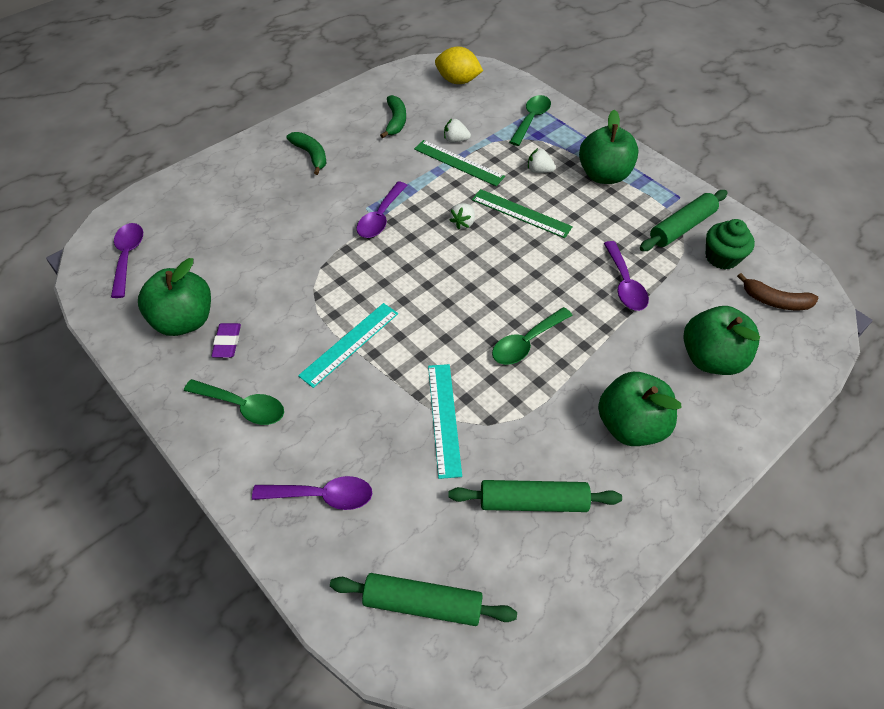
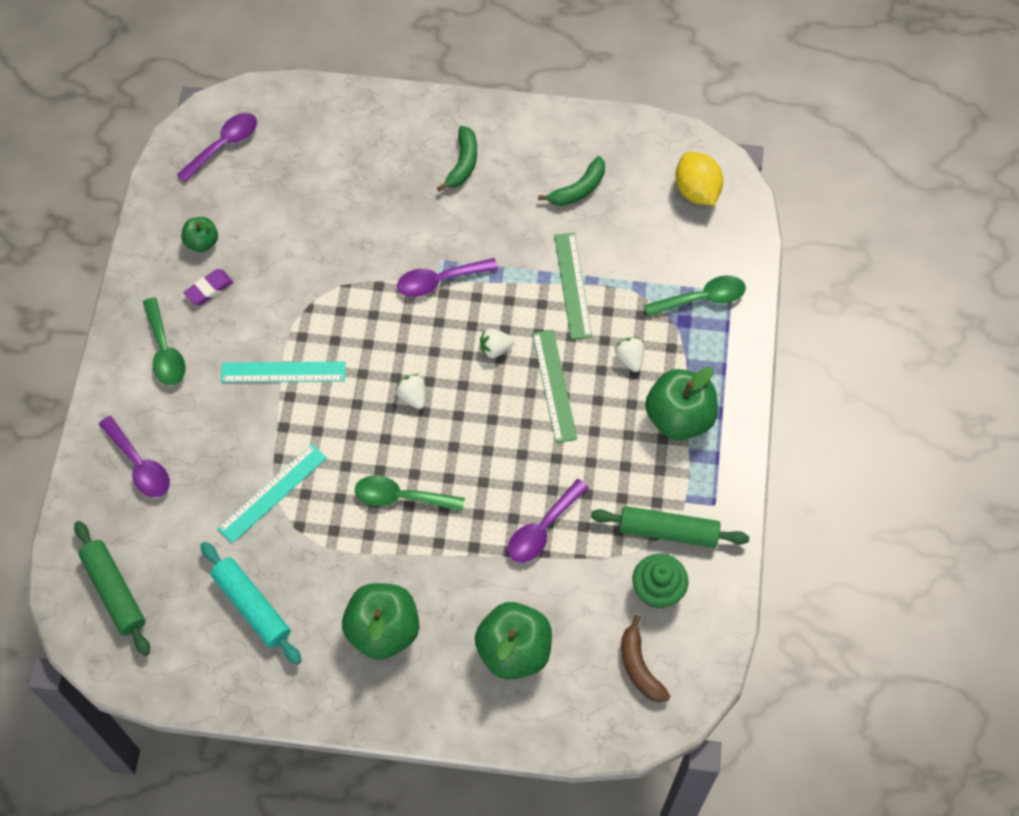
camera: 50 degrees right, 10 degrees up
green apple [138,258,211,336] -> green apple [181,217,218,252], size x0.53
white strawberry [444,119,471,142] -> white strawberry moved to [396,374,426,409]
green rolling pin [448,480,622,512] -> turquoise rolling pin [200,542,302,665]

